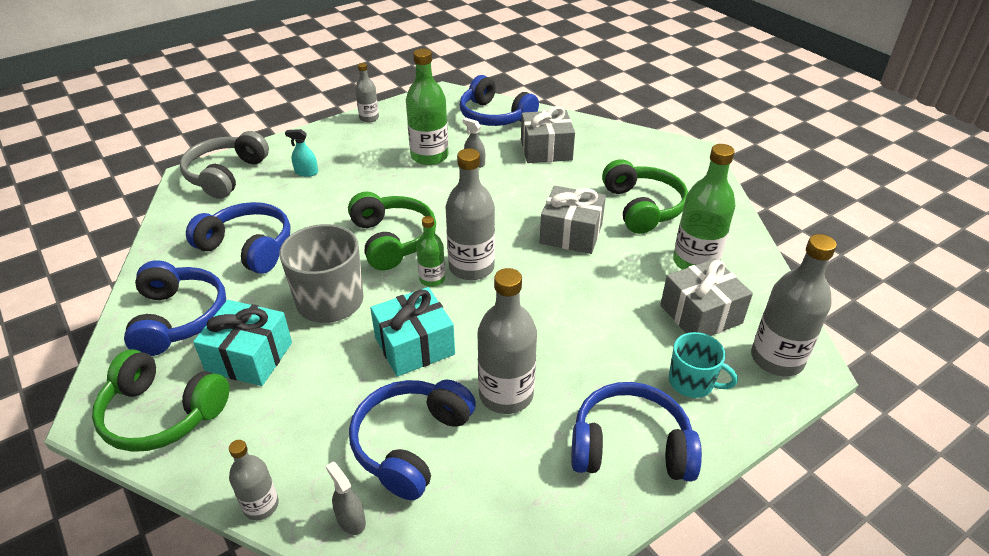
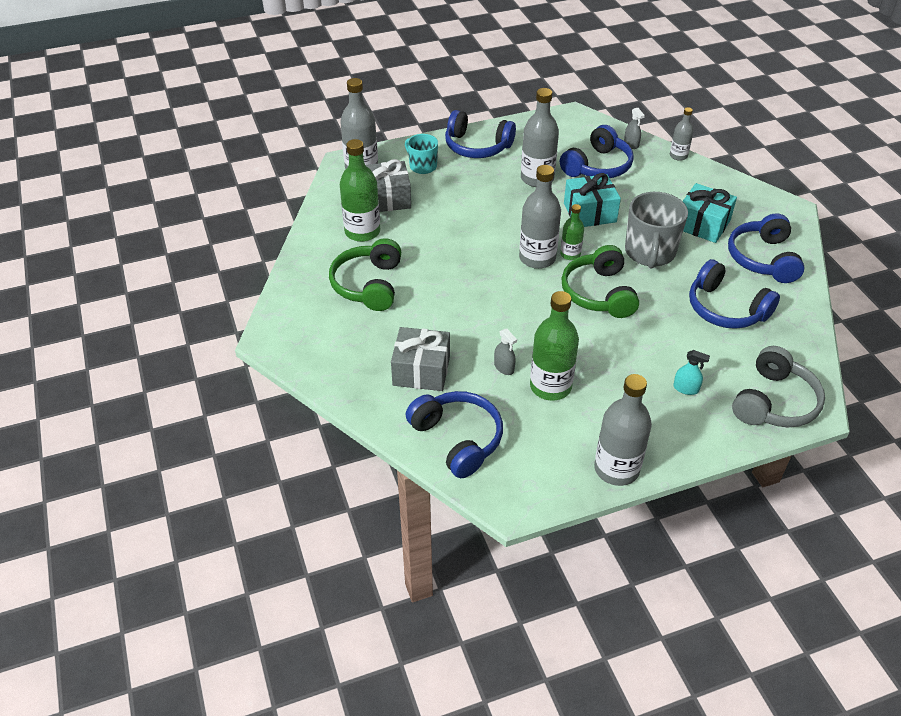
camera: 165 degrees left, 5 degrees up
green headphones [92,349,229,452] -> none
grey bottle [355,63,379,123] -> grey bottle [594,374,652,486], size x1.79
grey gift [539,186,606,254] -> none

